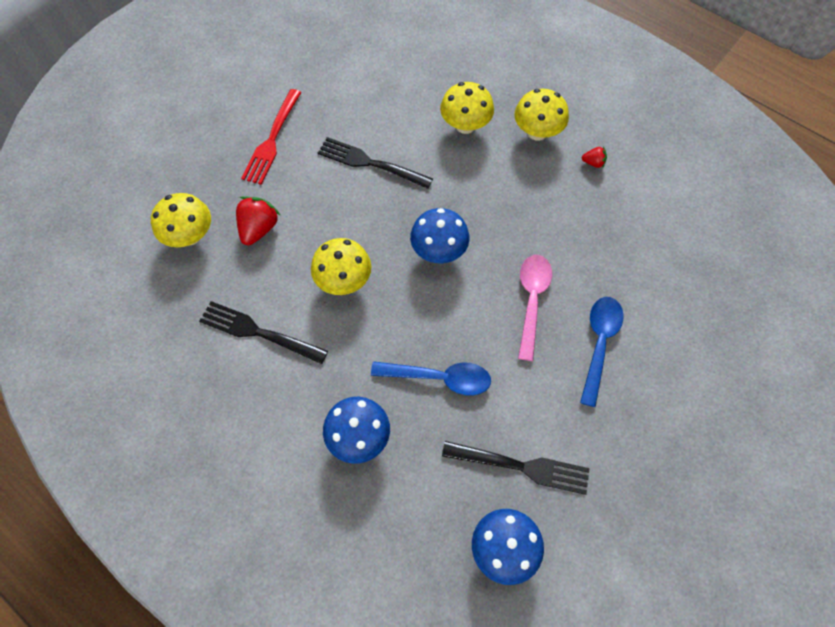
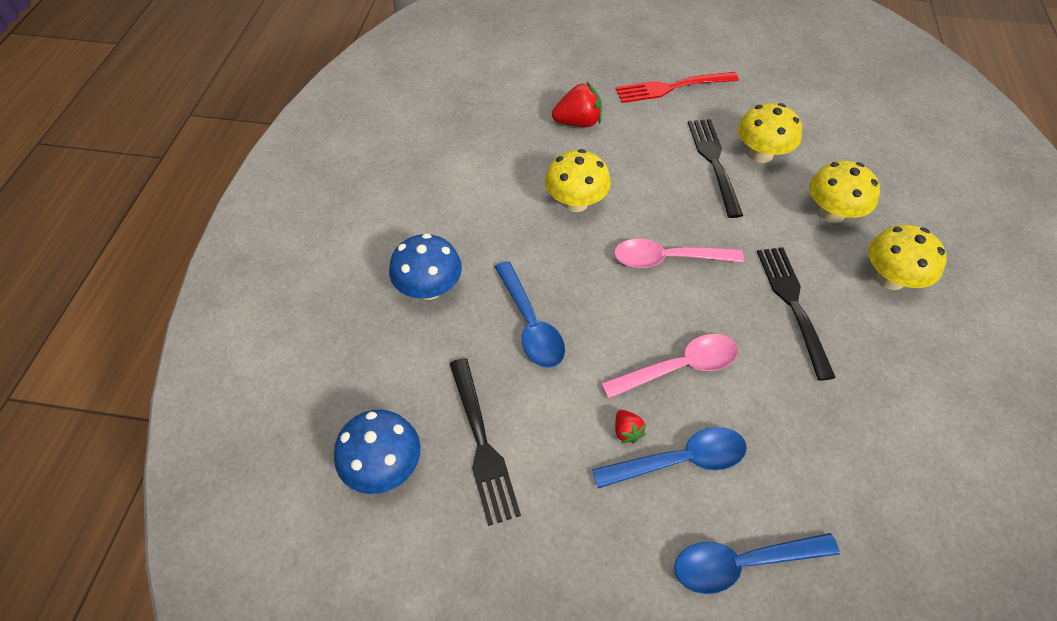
camera: 60 degrees right, 10 degrees down
yellow mushroom [151,193,211,247] -> yellow mushroom moved to [738,103,802,163]
black fork [199,301,328,364] -> black fork moved to [757,247,836,381]
blue mushroom [410,208,470,263] -> pink spoon [614,239,744,268]
red strawberry [582,146,607,168] -> red strawberry moved to [615,410,646,443]
none -> blue spoon [674,533,840,594]

